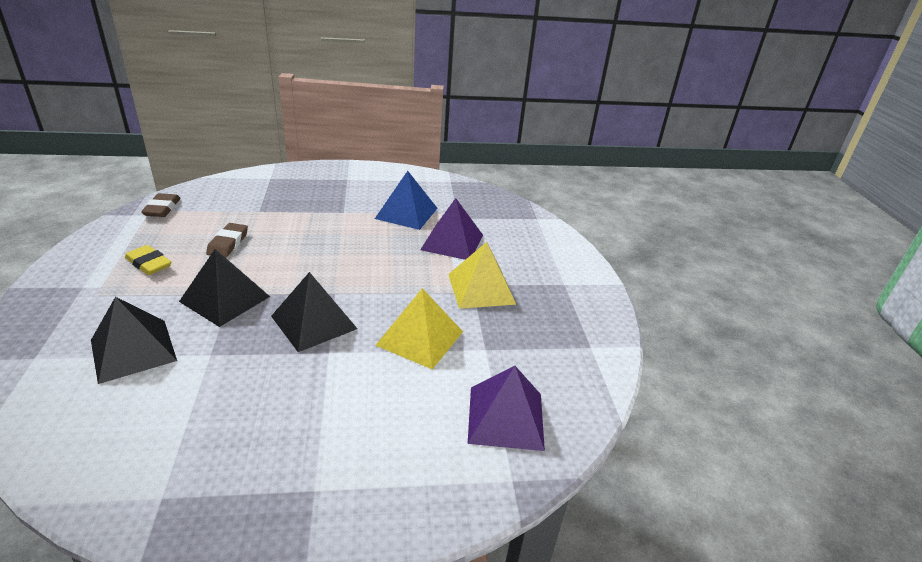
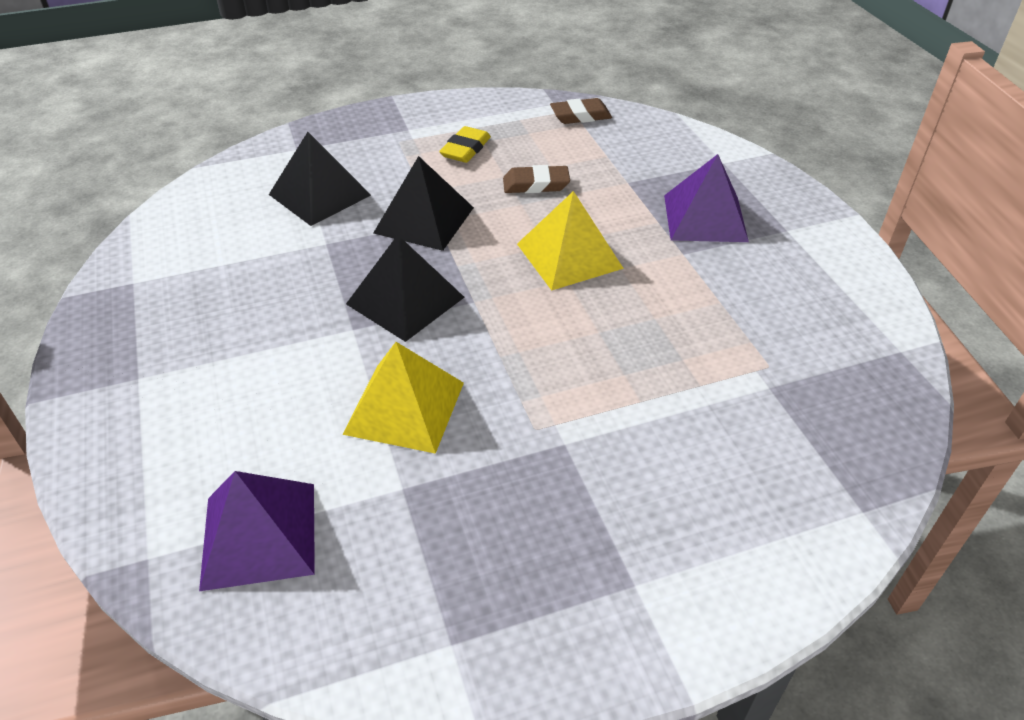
camera: 80 degrees right, 10 degrees up
blue pyramid [375,171,437,230] -> none
purple pyramid [420,198,483,260] -> purple pyramid moved to [664,154,749,242]
yellow pyramid [448,242,516,309] -> yellow pyramid moved to [517,191,624,291]

